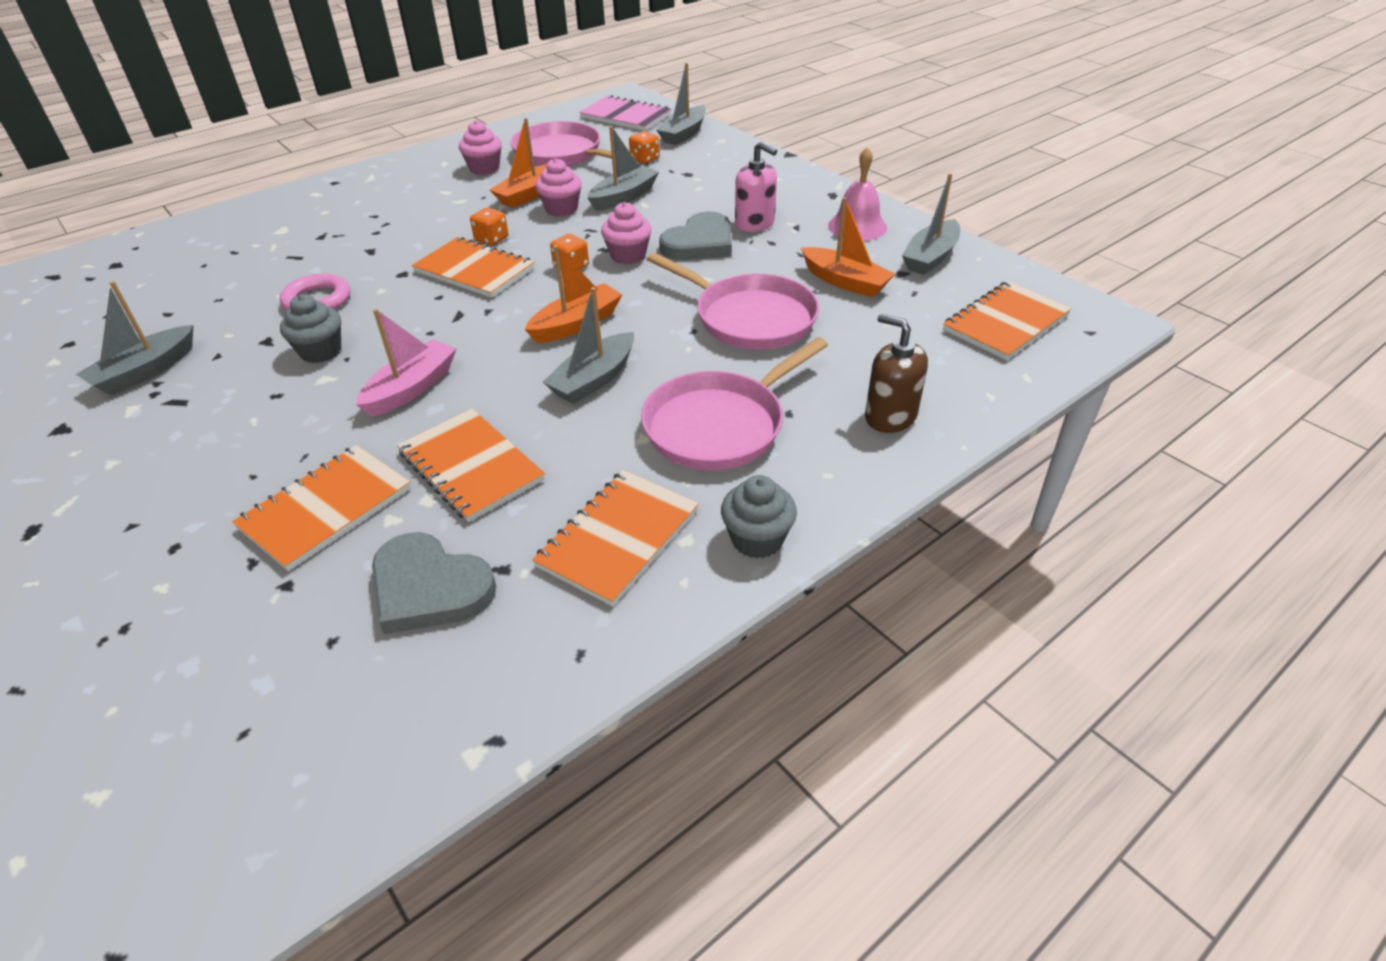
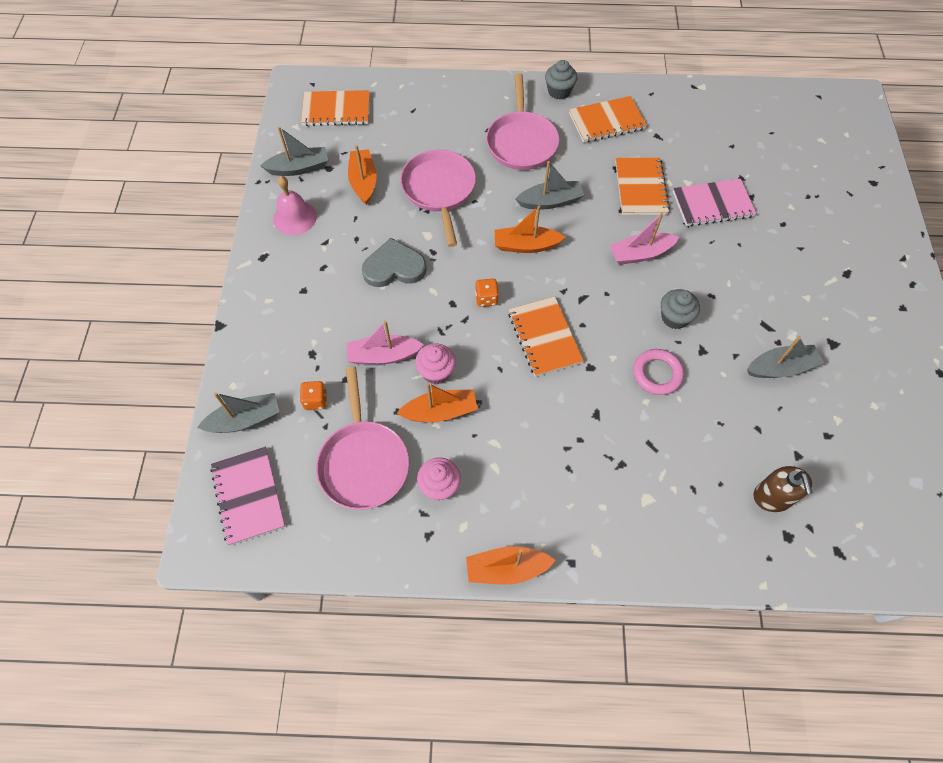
camera: 140 degrees left, 20 degrees up
orange notebook [232,445,411,571] -> pink notebook [673,179,757,227]
grey heart [372,532,496,634] -> none
orange dice [470,207,508,245] -> none
grey boat [587,126,659,211] -> pink boat [347,320,424,364]
pink cupcake [601,202,652,265] -> none
pink pan [641,337,828,470] -> pink pan turned 90 degrees clockwise [486,74,559,170]
pink soap dispenser [735,142,777,232] -> none
brown soap dispenser [865,314,928,433] -> brown soap dispenser moved to [753,466,812,512]
none -> orange boat [466,546,556,585]

